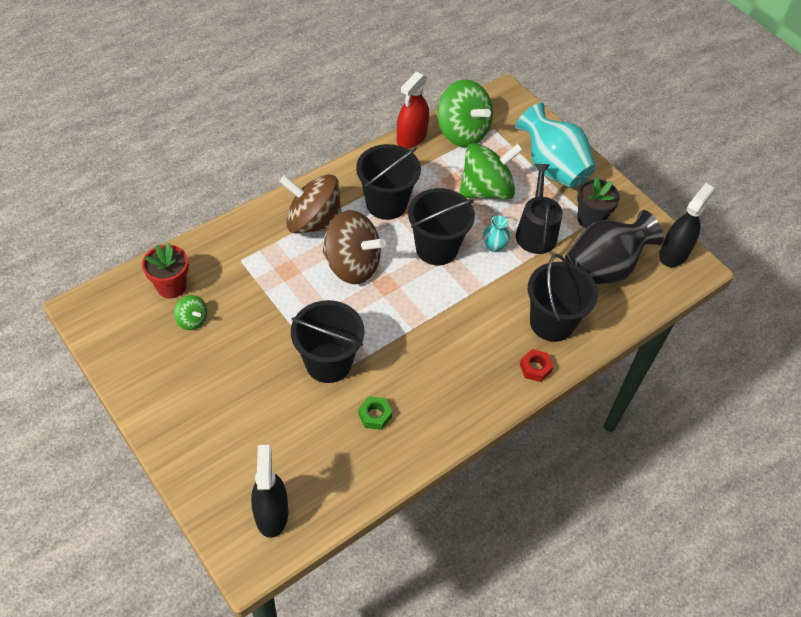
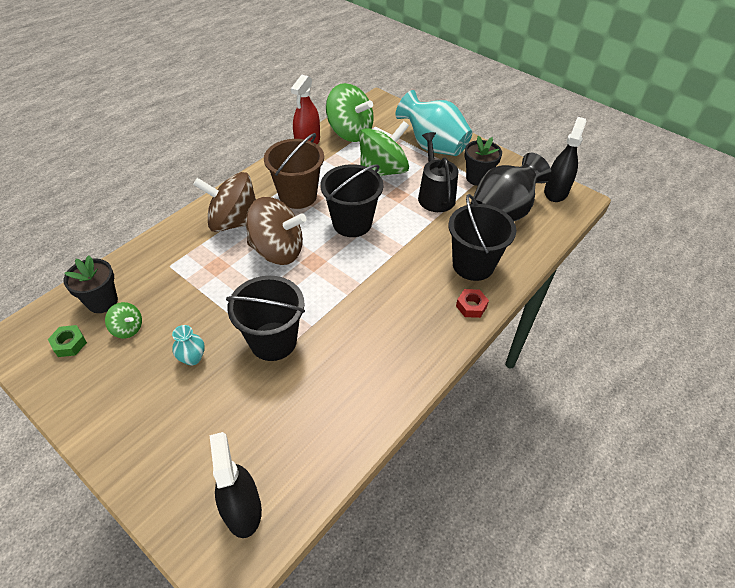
camera: 10 degrees left, 5 degrees down
red flower pot [142,242,189,298] -> black flower pot [63,255,118,313]
black bucket [356,144,421,220] -> brown bucket [264,133,324,209]
green nut [358,396,392,430] -> green nut moved to [48,325,87,357]
turquoise vase [483,215,510,252] -> turquoise vase moved to [172,325,205,365]

